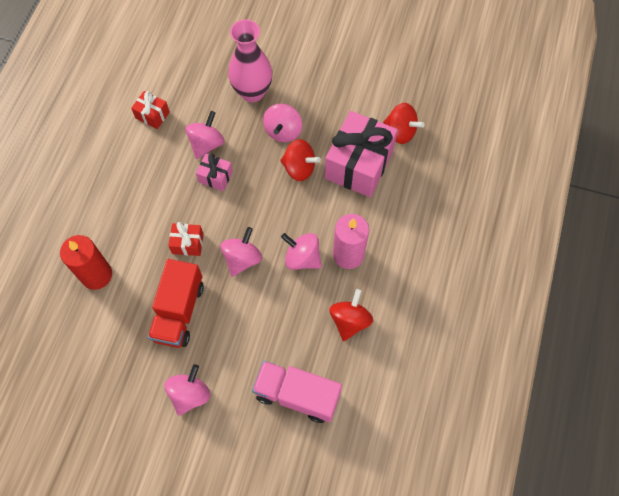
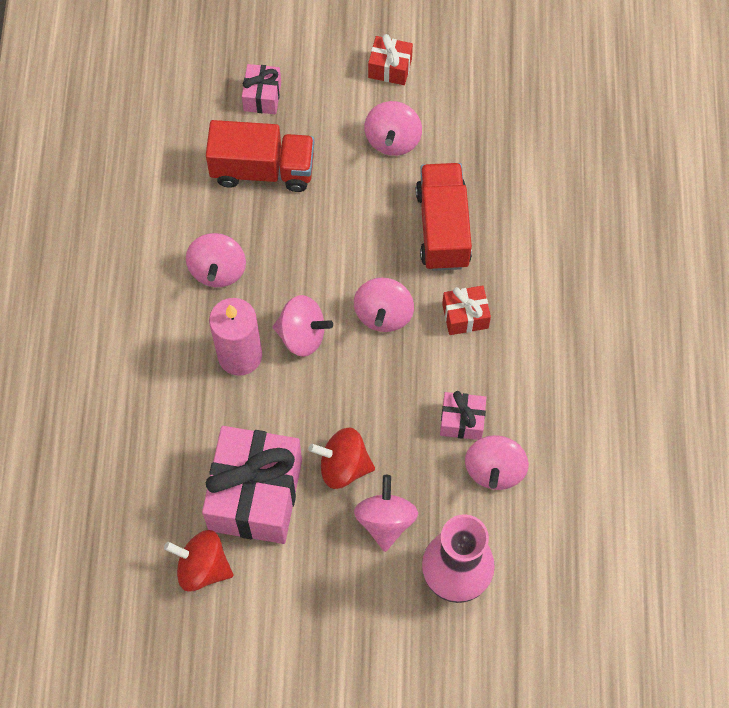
camera: 165 degrees right, 0 degrees up
red candle [60,235,112,290] -> none
red gift [131,91,170,129] -> red gift moved to [368,34,413,85]
pink truck [252,361,342,423] -> red truck [206,120,314,192]
red spinning top [329,289,373,341] -> pink spinning top [186,233,246,287]
none -> pink gift [242,64,281,114]

